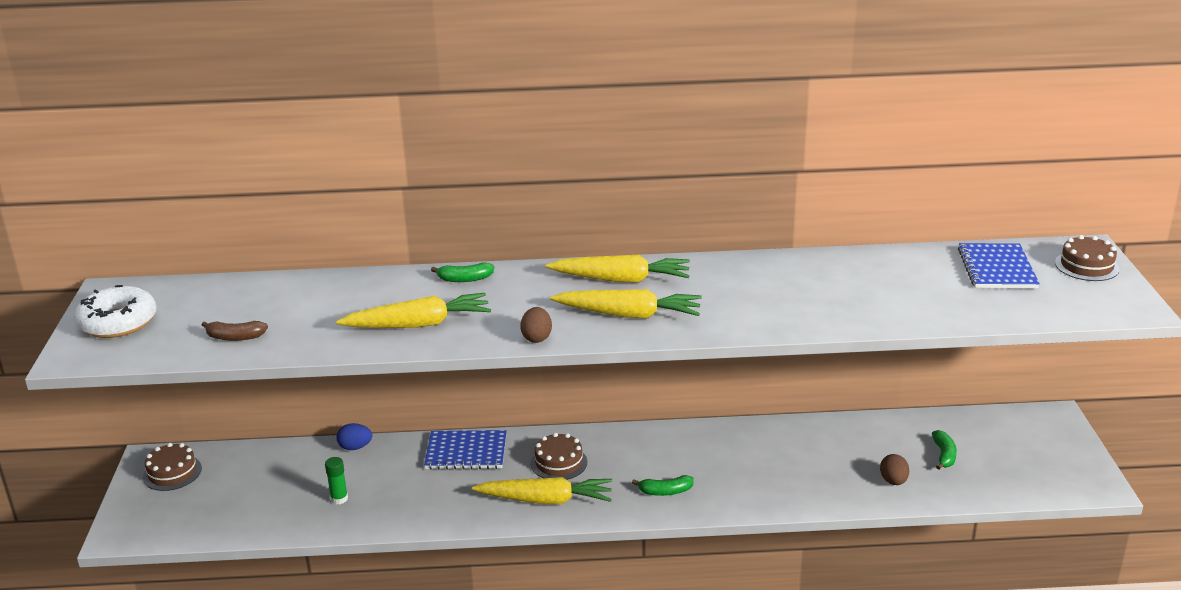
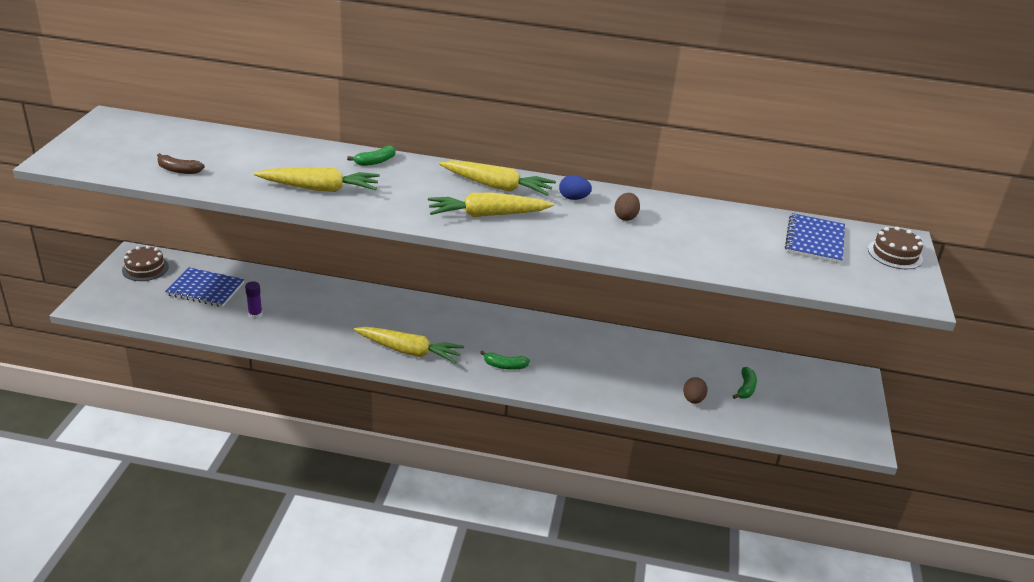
camera: 10 degrees right, 5 degrees up
white donut [74,285,157,338] -> none
green glue stick [325,457,348,505] -> purple glue stick [245,281,262,319]
blue egg [336,423,372,450] -> blue egg moved to [559,175,592,200]
blue notebook [424,430,507,470] -> blue notebook moved to [165,267,244,307]
green banana [431,262,494,282] -> green banana turned 45 degrees counterclockwise [347,145,395,166]
brown egg [520,307,552,343] -> brown egg moved to [614,193,640,221]
brown cake [531,433,587,480] -> none
yellow carrot [550,289,702,318] -> yellow carrot turned 150 degrees clockwise [428,193,554,217]

